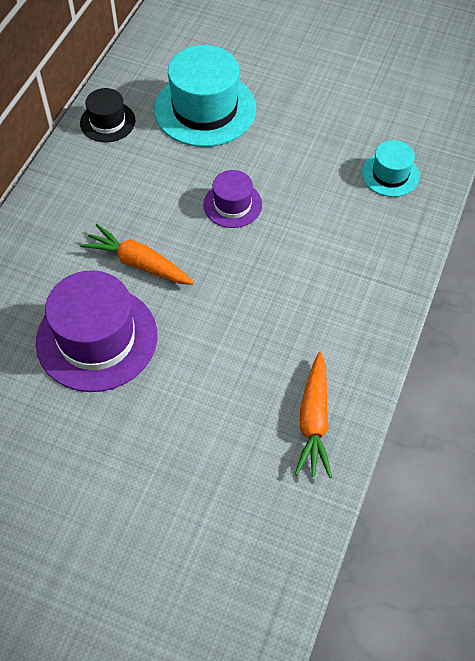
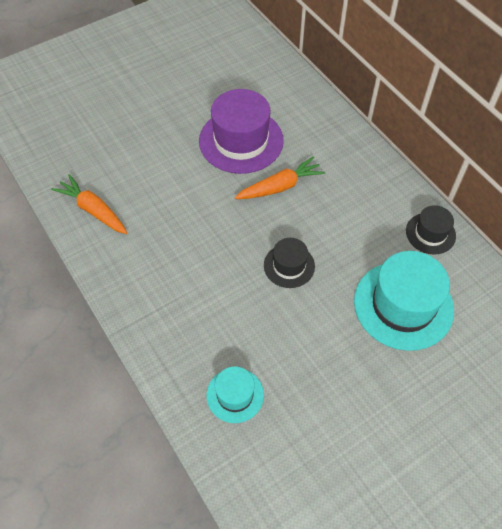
camera: 125 degrees right, 0 degrees up
purple hat [203,170,262,228] -> black hat [264,238,315,288]

